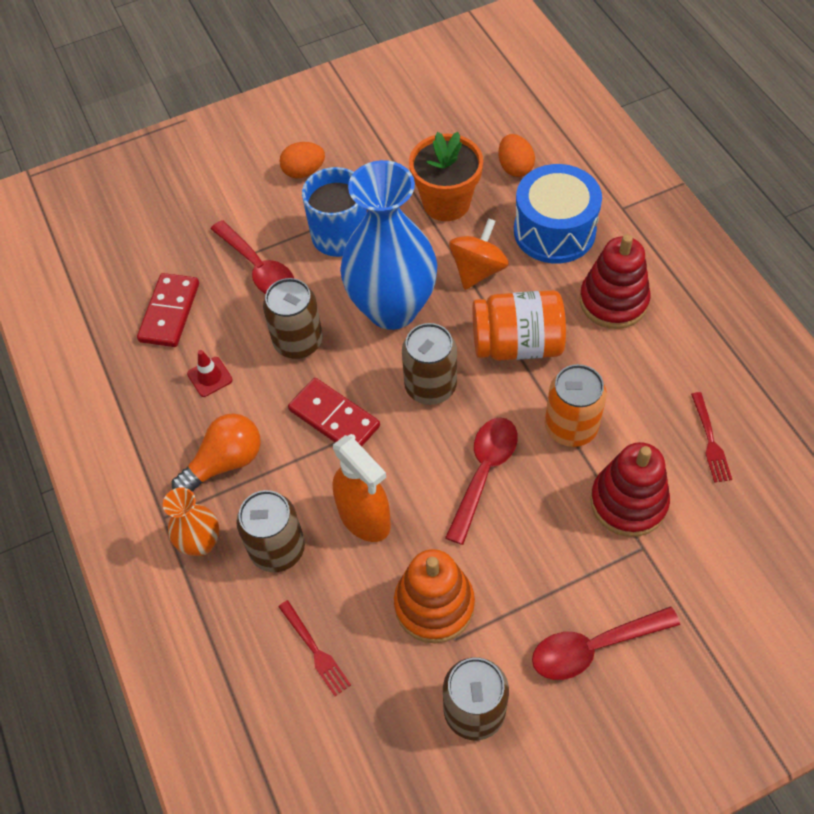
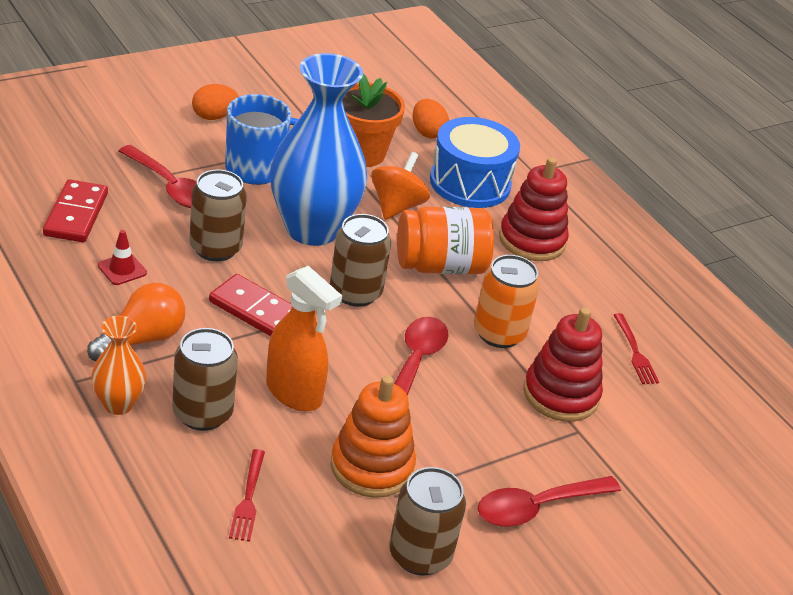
camera: 15 degrees left, 20 degrees down
red fork [278,600,351,696] -> red fork turned 45 degrees clockwise [229,449,265,542]

